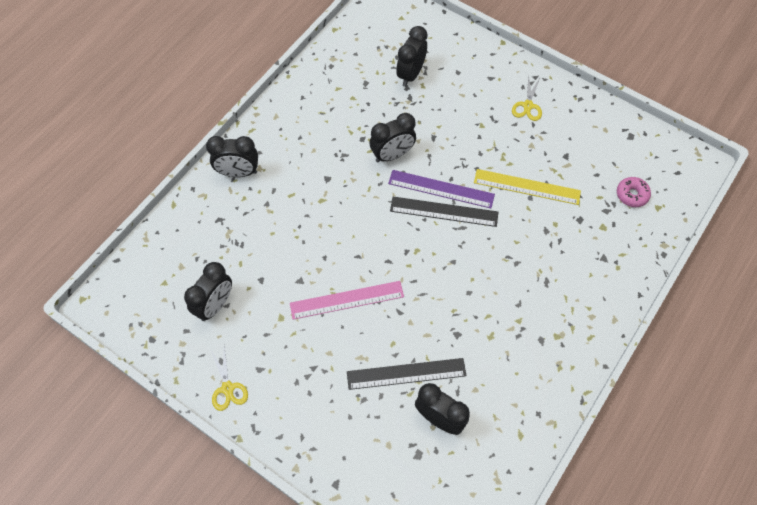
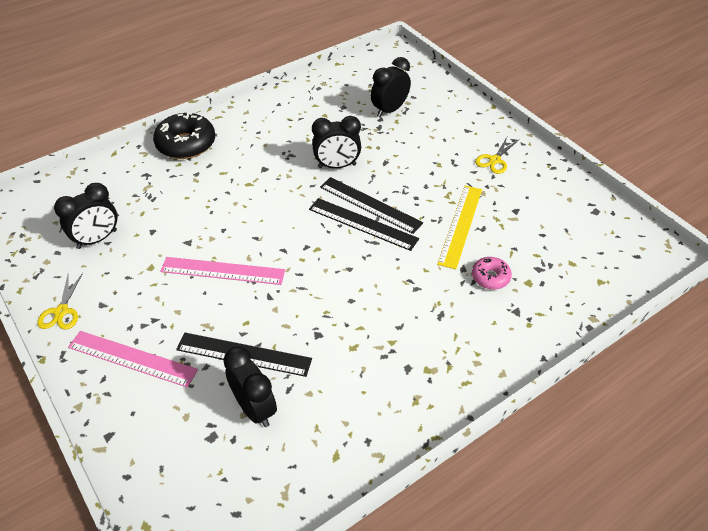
camera: 20 degrees right, 15 degrees down
black clock [206,136,258,177] -> black donut [153,113,215,159]
purple ruler [388,170,495,208] -> black ruler [320,177,423,234]
yellow ruler [474,169,581,205] -> yellow ruler turned 75 degrees clockwise [437,185,482,269]
pink donut [617,177,651,207] -> pink donut moved to [472,257,512,290]
none -> pink ruler [68,331,198,387]

